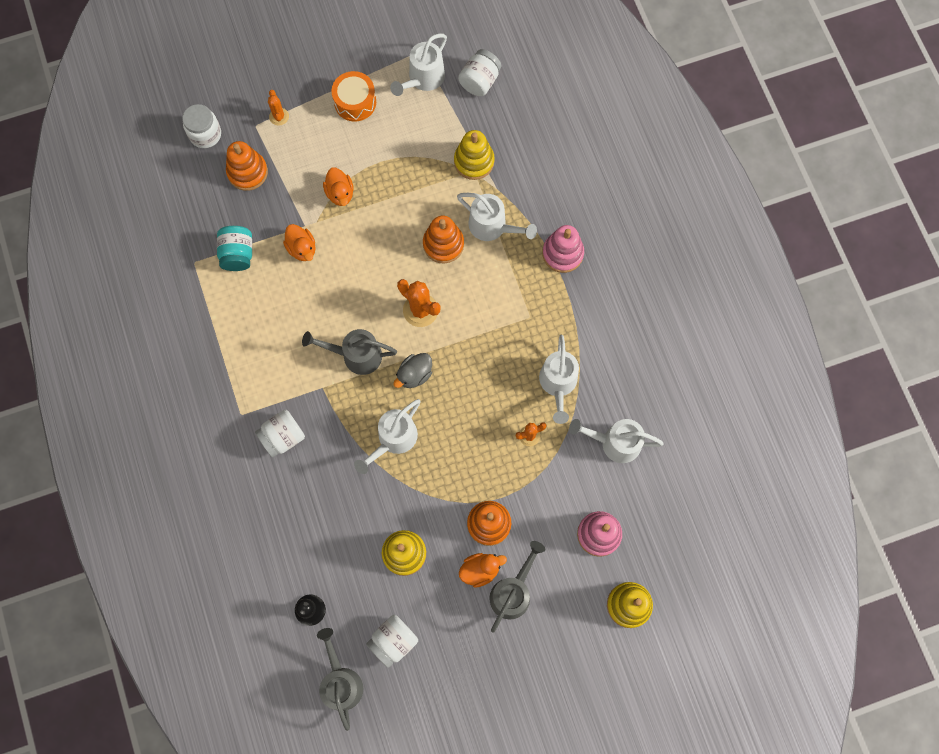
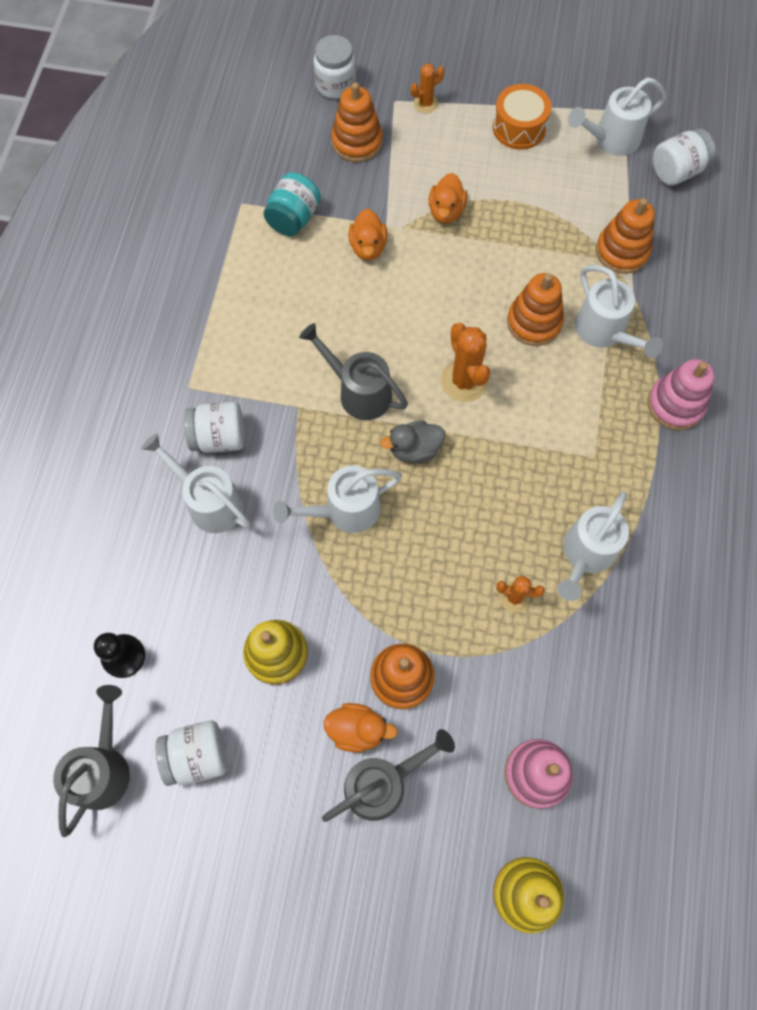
camera: 30 degrees right, 5 degrees down
orange cactus [268,90,289,126] -> orange cactus turned 45 degrees clockwise [411,64,444,113]
yellow stacking toy [454,130,495,180] -> orange stacking toy [596,198,655,274]
white watering can [569,419,664,463] -> white watering can moved to [141,433,250,533]

